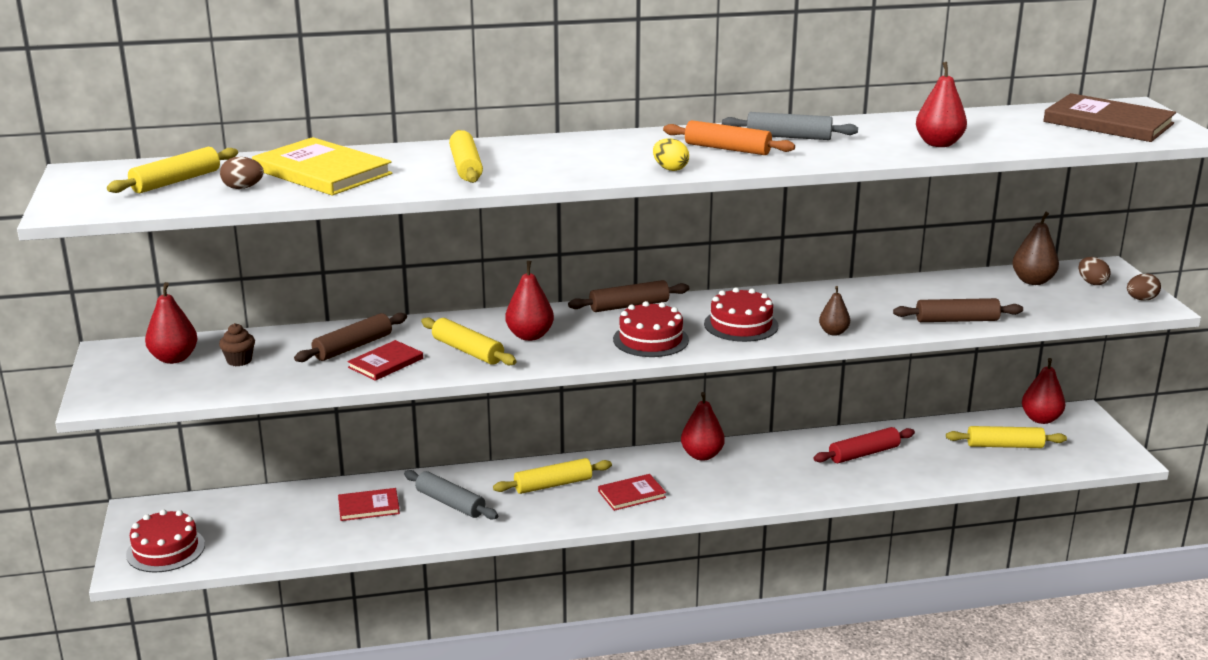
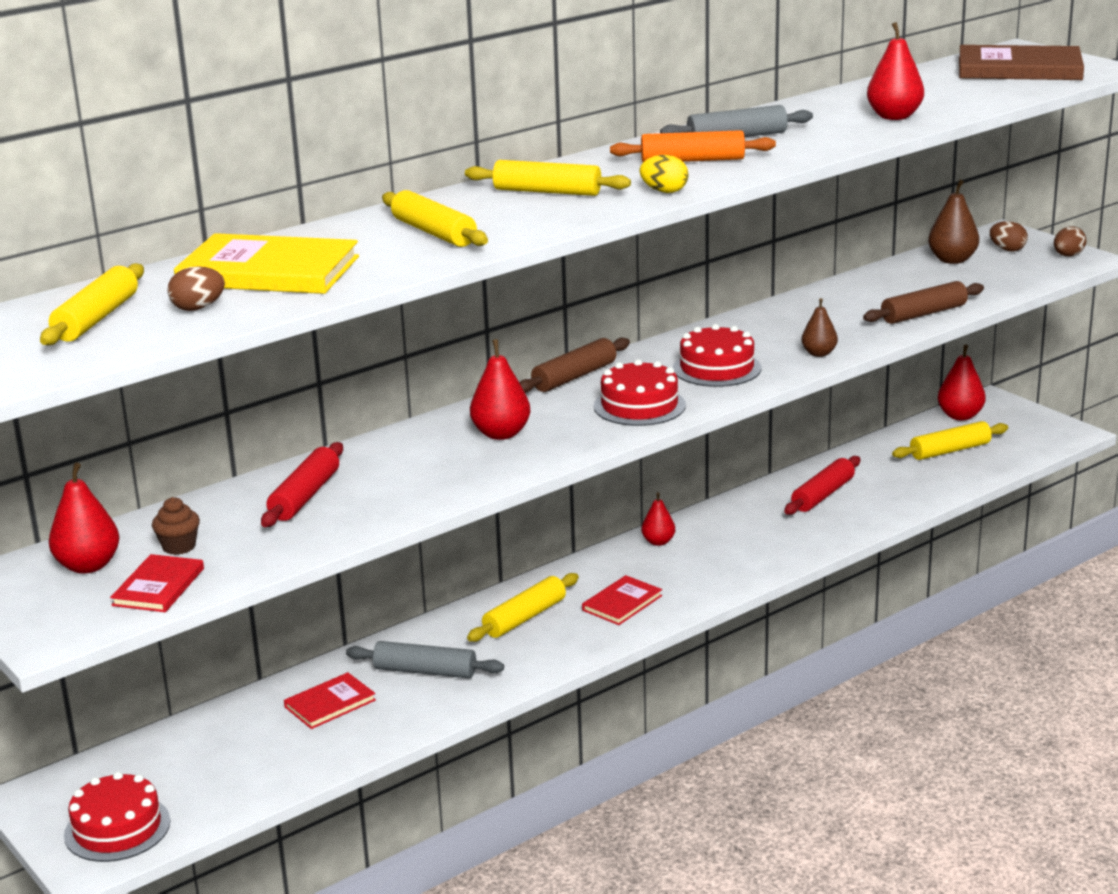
camera: 25 degrees left, 0 degrees up
brown rolling pin [294,313,407,362] -> red rolling pin [261,442,343,527]
red book [347,340,423,381] -> red book moved to [110,554,204,612]
yellow rolling pin [421,317,517,365] -> yellow rolling pin moved to [465,160,631,196]
red pear [681,392,725,461] -> red pear [642,492,675,546], size x0.64

